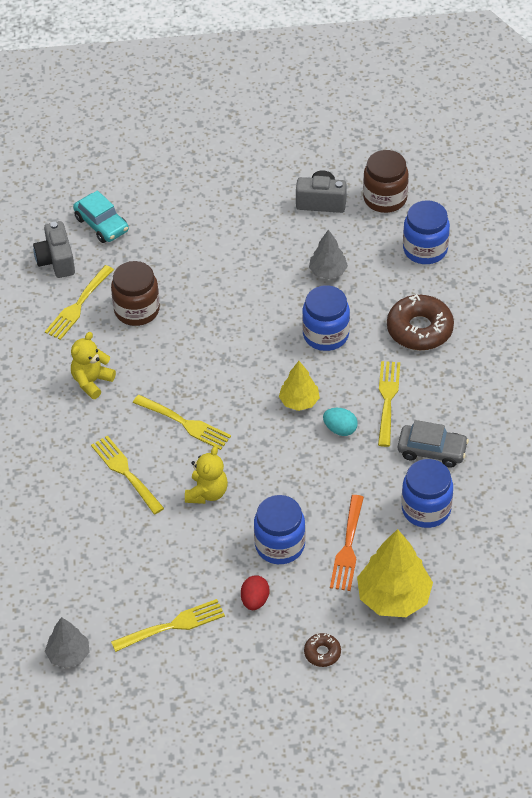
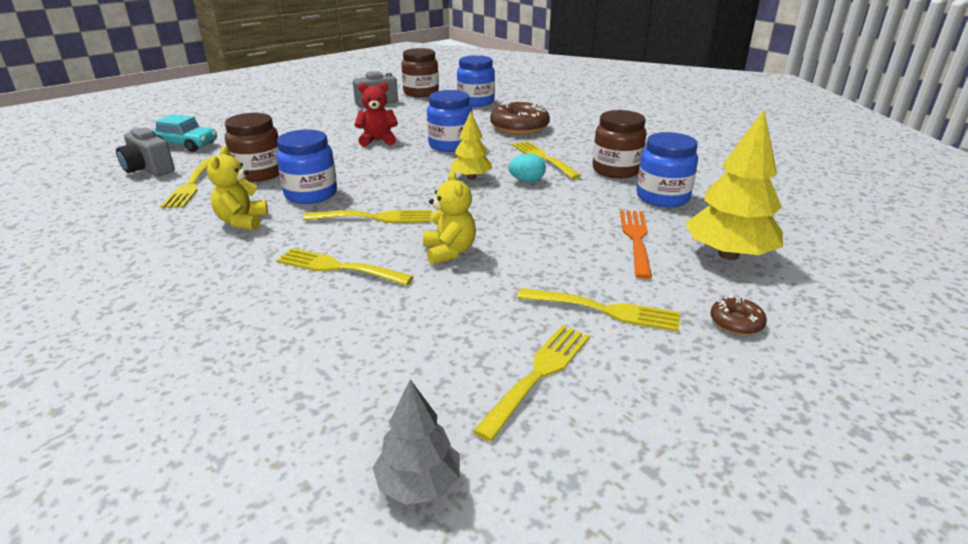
camera: 35 degrees left, 20 degrees down
red egg [241,575,269,610] -> yellow fork [517,288,680,332]
blue jar [254,495,305,564] -> blue jar moved to [276,129,337,204]
grey tree [309,229,348,279] -> none
orange fork [330,495,364,591] -> orange fork turned 150 degrees counterclockwise [620,210,652,279]
grey car [398,420,469,468] -> brown jar [592,110,647,178]
none -> red teddy bear [354,82,398,147]

